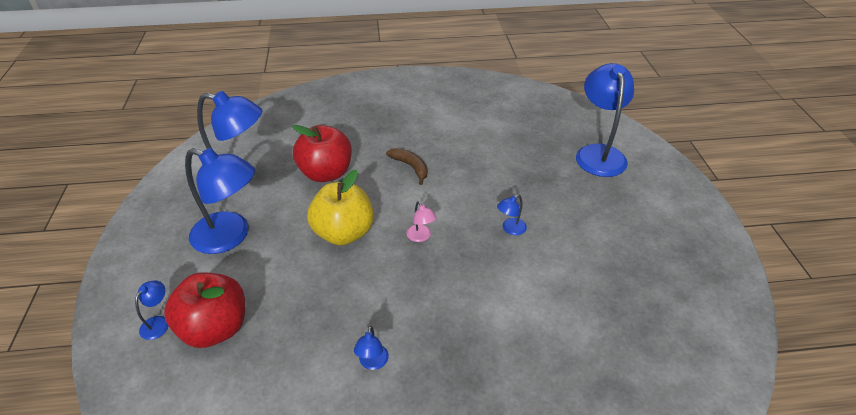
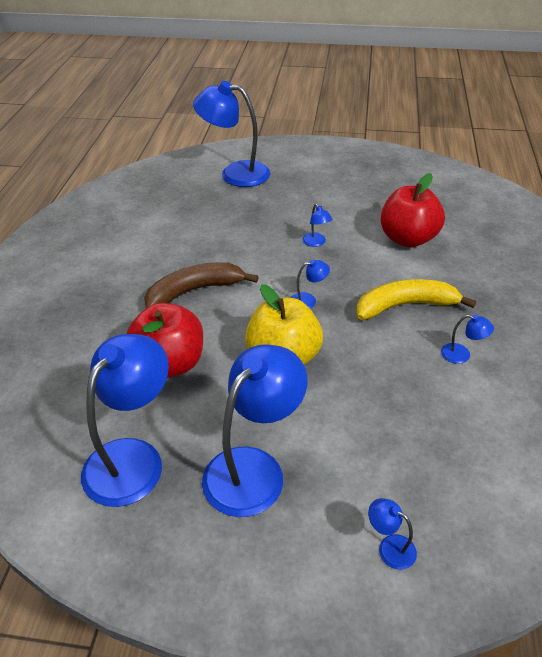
camera: 75 degrees left, 0 degrees up
red apple [164,272,245,348] -> red apple moved to [381,173,445,247]
brown banana [386,148,428,185] -> brown banana [144,262,258,308], size x1.60
pink lamp [407,201,437,242] -> blue lamp [291,260,330,308]
none -> yellow banana [356,279,476,320]

